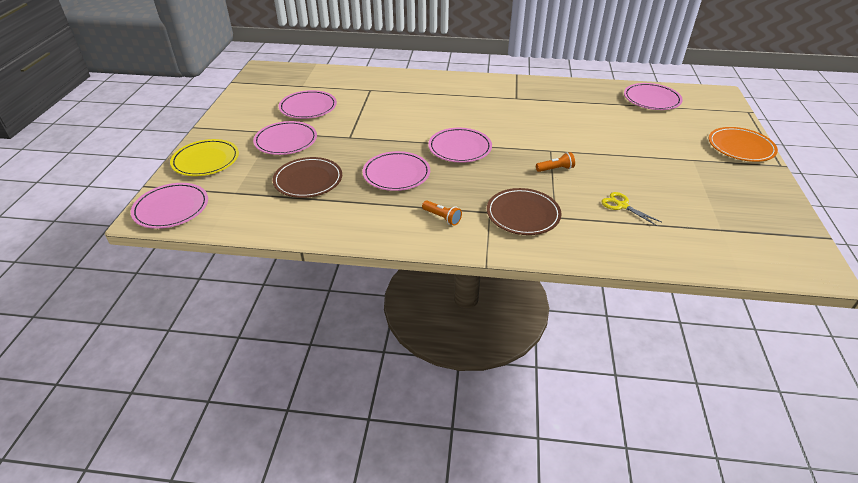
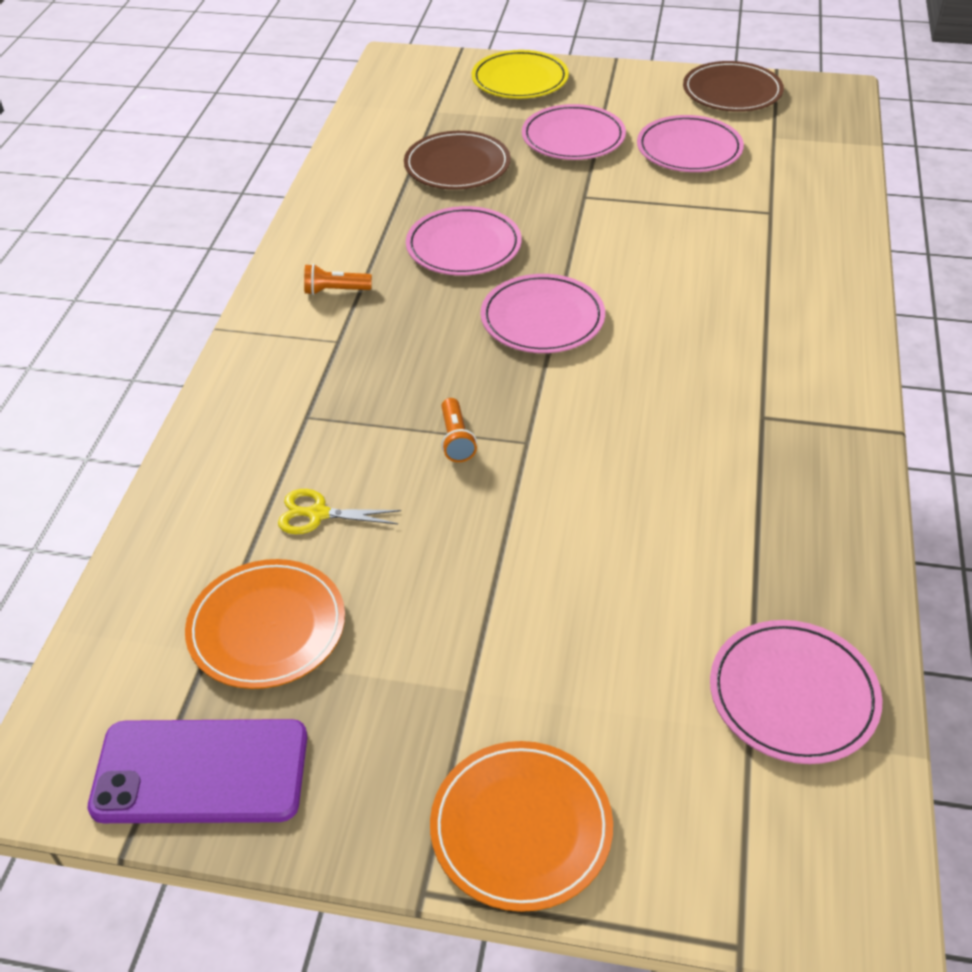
camera: 95 degrees right, 5 degrees up
pink plate [131,183,208,229] -> none
orange flashlight [422,200,462,226] -> orange flashlight turned 45 degrees clockwise [304,264,372,295]
brown plate [487,188,561,235] -> brown plate moved to [683,61,784,112]
yellow scissors [601,192,661,226] -> yellow scissors turned 135 degrees counterclockwise [278,489,401,534]
none -> purple phone [88,719,307,823]
none -> orange plate [185,559,345,689]

